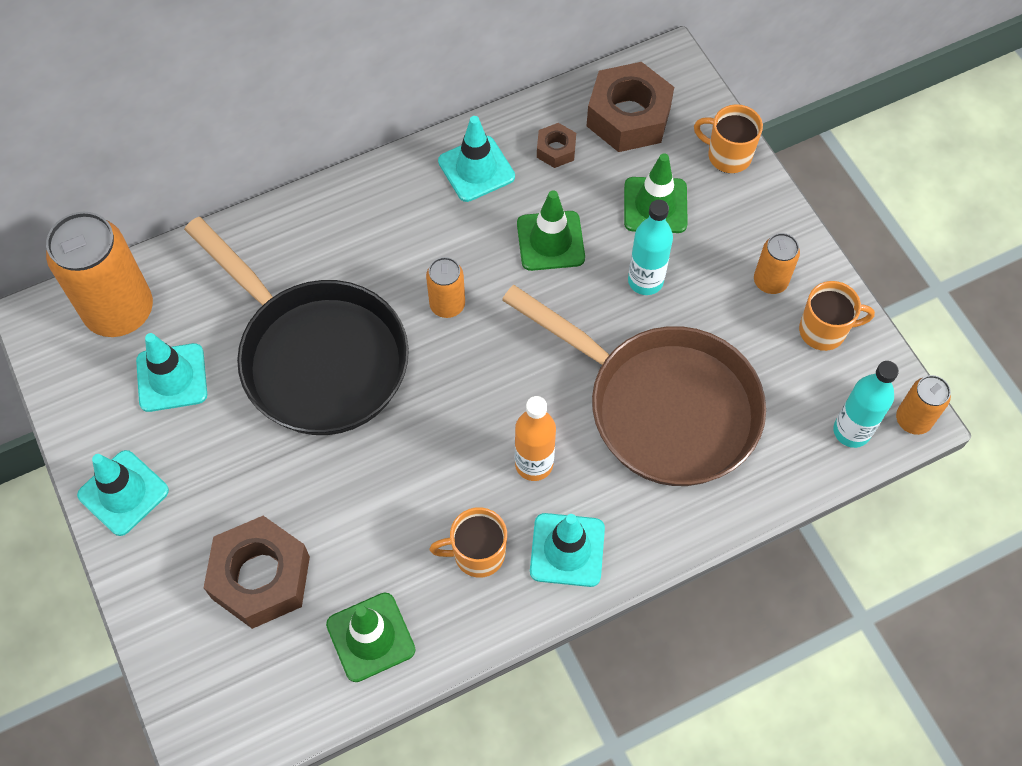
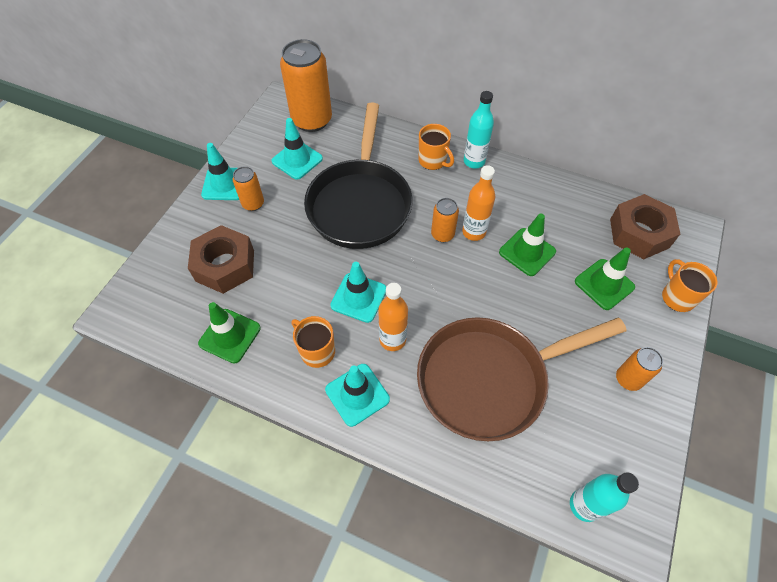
camera: 50 degrees right, 5 degrees down
turquoise traffic cone [438,116,515,202] -> turquoise traffic cone moved to [330,262,386,323]
brown pan [502,285,766,486] -> brown pan turned 75 degrees clockwise [417,317,626,441]
brown nut [537,123,576,168] -> none
turquoise bottle [628,200,673,295] -> turquoise bottle moved to [464,91,494,169]
orange mug [799,281,875,351] -> orange mug moved to [419,124,454,170]
orange can [896,375,951,435] -> orange can moved to [233,166,264,211]
none -> orange bottle [462,165,496,241]

